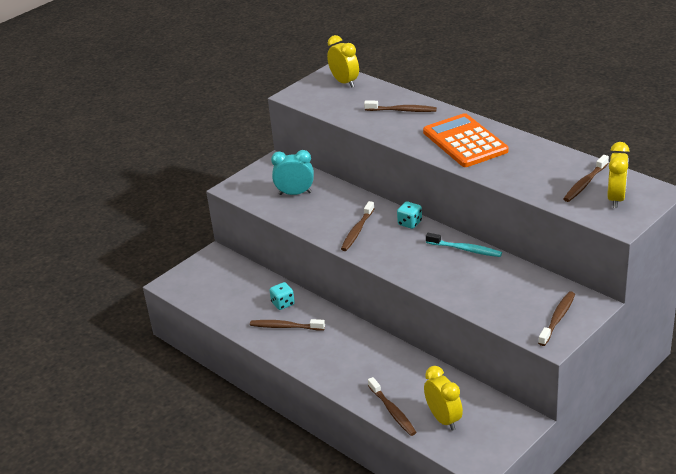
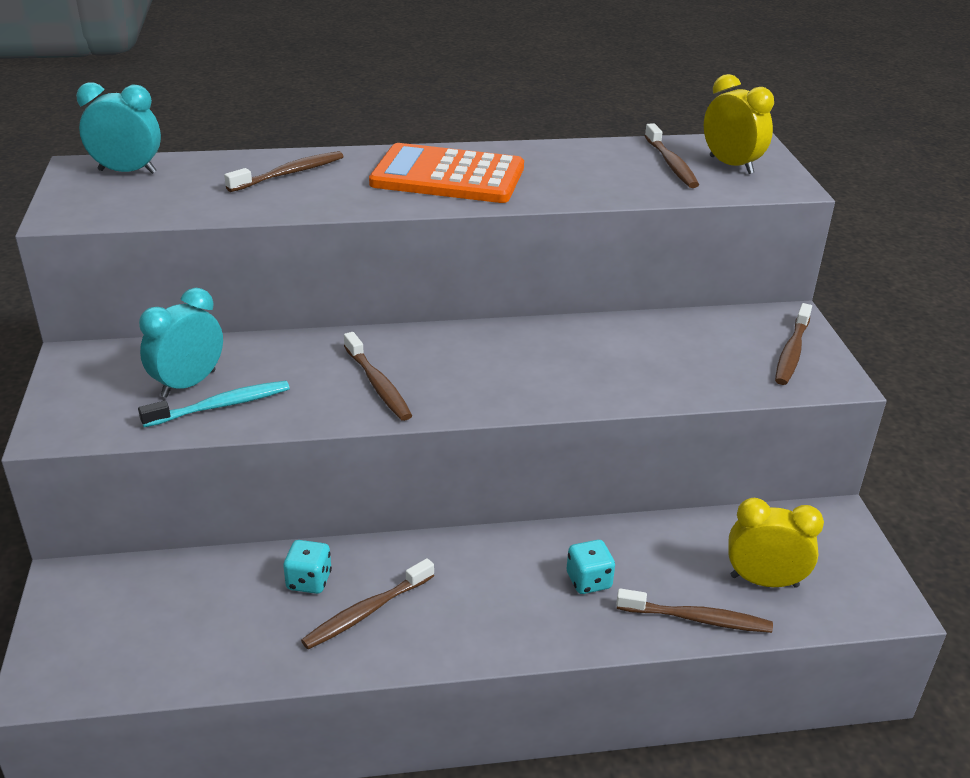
camera: 55 degrees left, 0 degrees up
yellow clock [327,35,359,87] -> turquoise clock [76,82,161,174]
turquoise dice [397,201,422,229] -> turquoise dice moved to [567,540,615,594]
turquoise toothbrush [426,233,502,257] -> turquoise toothbrush moved to [138,381,290,427]
brown toothbrush [538,291,575,346] -> brown toothbrush turned 135 degrees counterclockwise [775,303,812,385]

